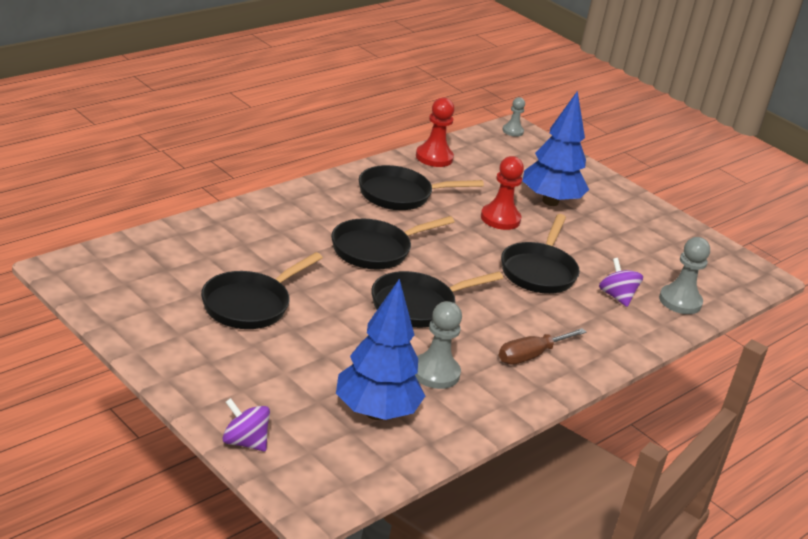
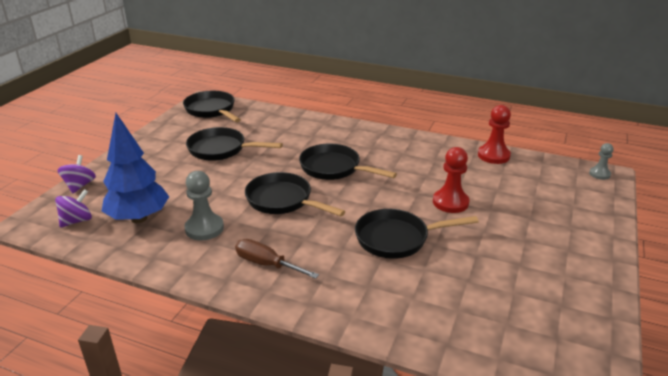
camera: 70 degrees right, 0 degrees up
black pan [359,165,484,210] -> black pan moved to [183,91,241,122]
blue tree [522,91,589,206] -> none
purple spinning top [599,258,643,307] -> purple spinning top moved to [55,189,92,227]
grey pawn [659,237,710,314] -> none

